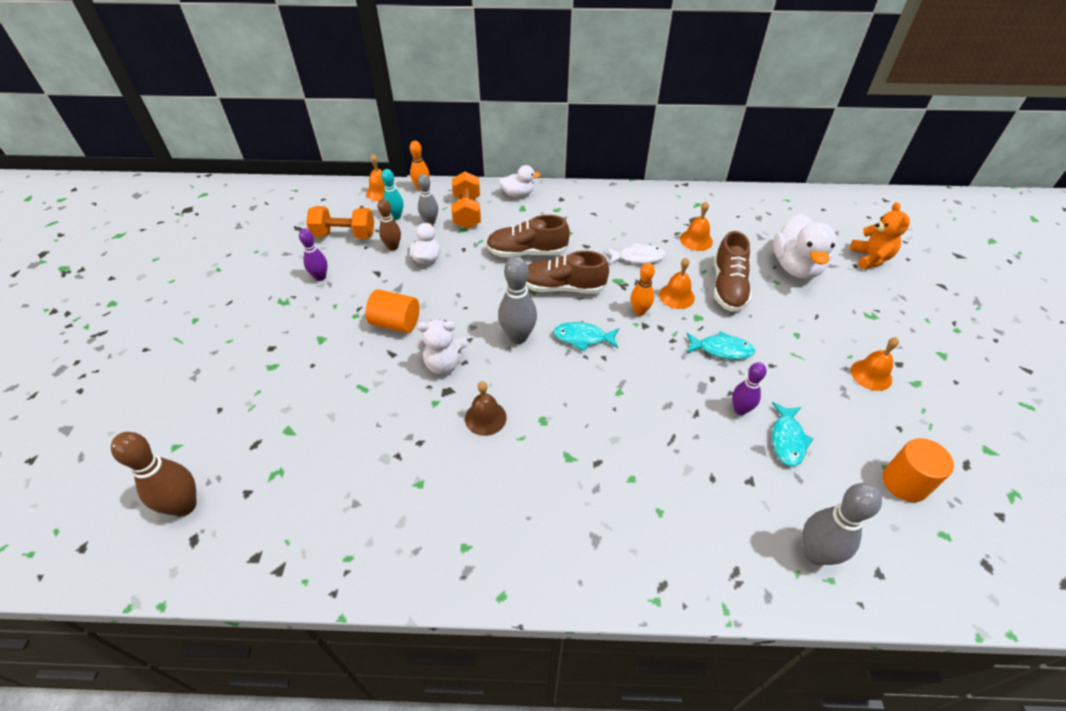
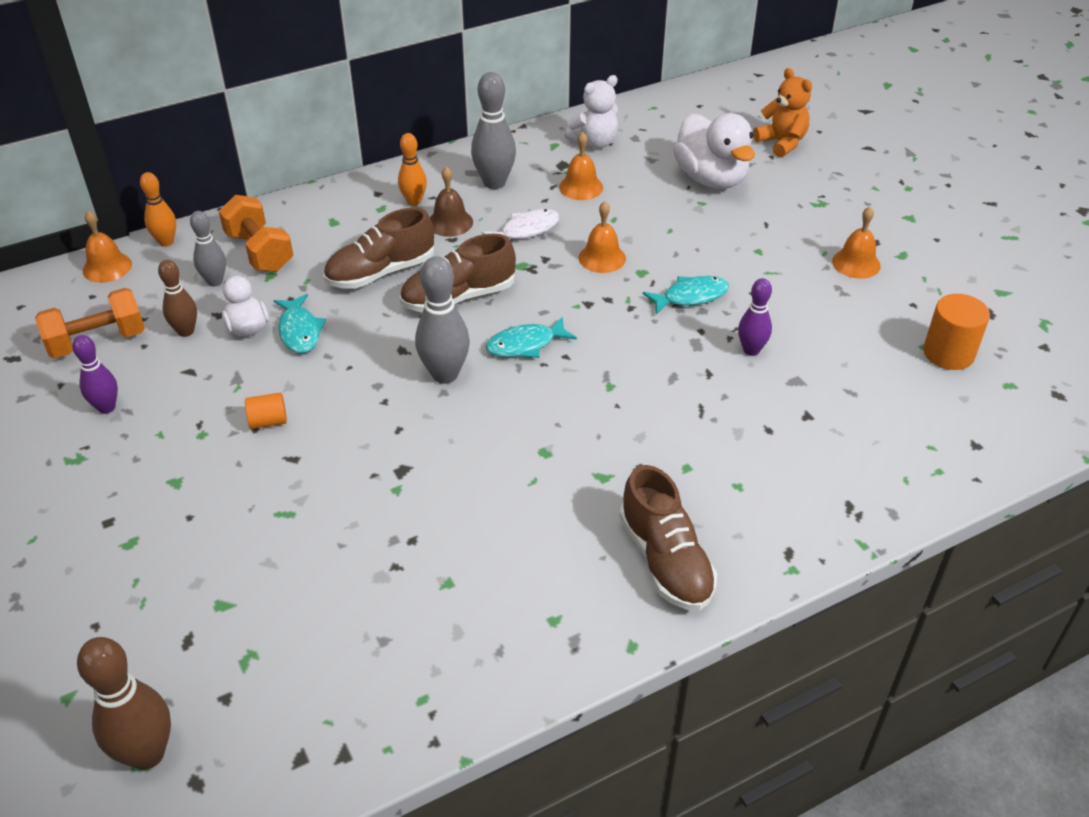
camera: 30 degrees left, 5 degrees down
orange cylinder [365,289,419,333] -> orange cylinder [245,393,287,429], size x0.59
turquoise bowling pin [381,169,404,220] -> none
white teddy bear [416,319,468,374] -> white teddy bear moved to [565,75,618,148]
brown bell [465,381,507,436] -> brown bell moved to [430,166,473,237]
white duck [499,165,541,197] -> none
orange bowling pin [631,263,655,316] -> orange bowling pin moved to [398,133,427,206]
brown shoe [714,231,752,312] -> brown shoe moved to [619,465,717,611]
turquoise fish [772,402,813,467] -> turquoise fish moved to [274,294,326,353]
grey bowling pin [802,483,882,565] -> grey bowling pin moved to [471,72,516,189]

